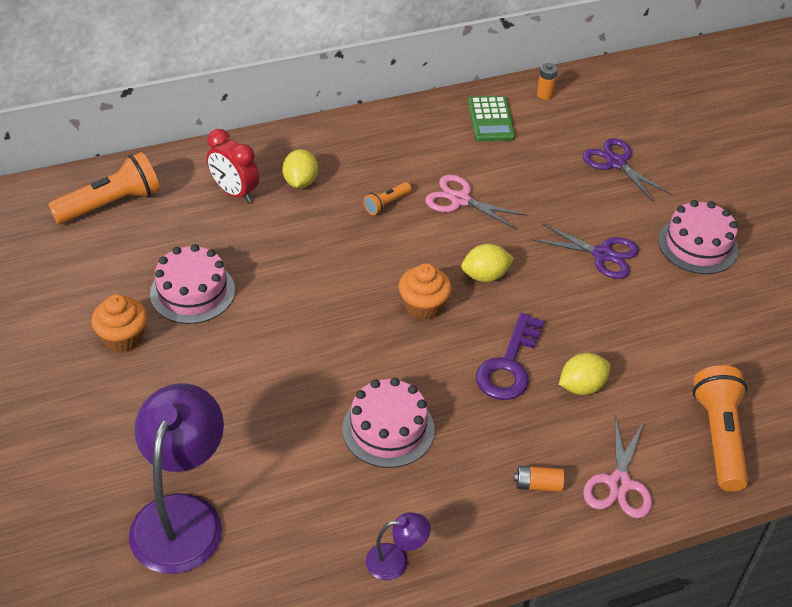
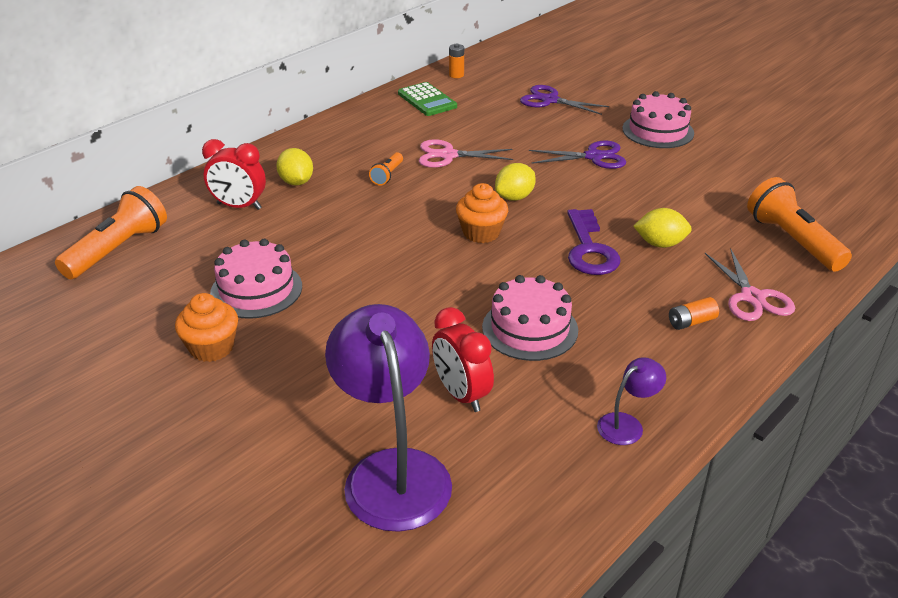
camera: 25 degrees left, 10 degrees down
yellow lemon [559,353,611,395] -> yellow lemon turned 60 degrees clockwise [633,208,692,248]
none -> red clock [432,307,494,412]

